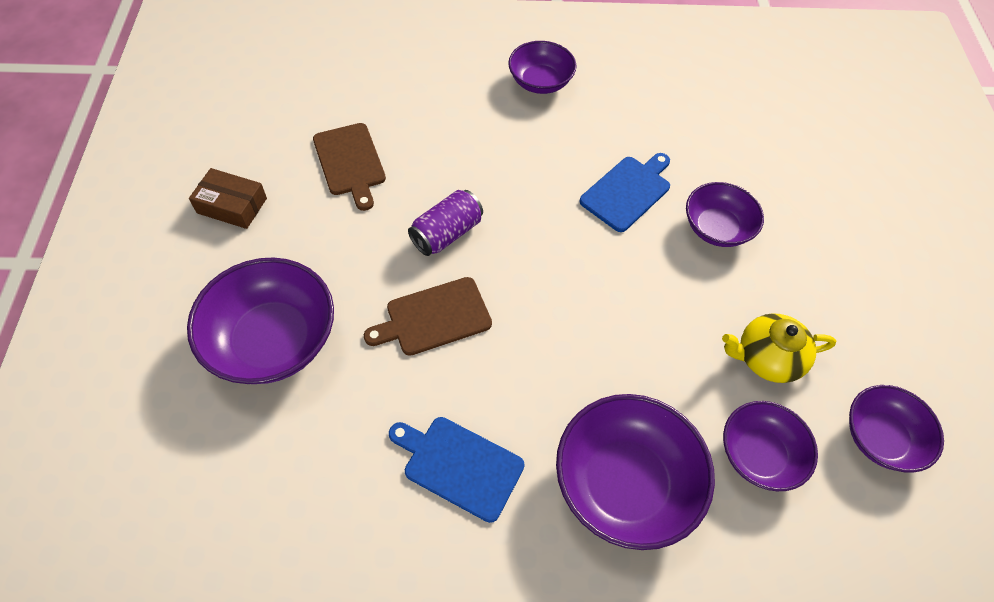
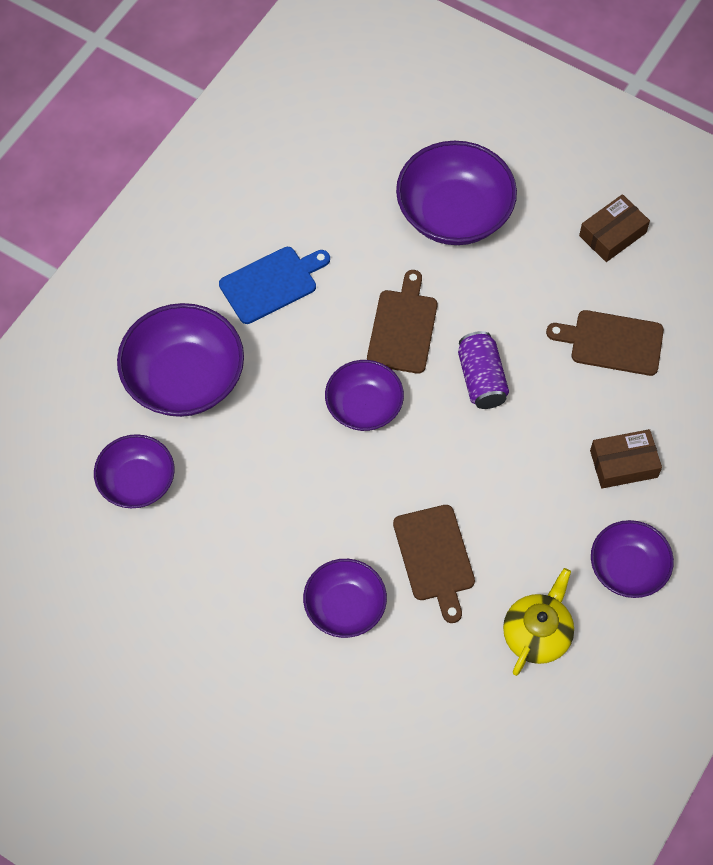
camera: 125 degrees right, 5 degrees up
blue cutting board [580,153,670,232] -> brown cutting board [393,505,475,623]
yellow teapot [722,313,836,383] -> yellow teapot moved to [503,568,574,676]
purple bowl [849,385,944,473] -> purple bowl moved to [325,360,404,431]
none -> brown box [590,429,662,488]

